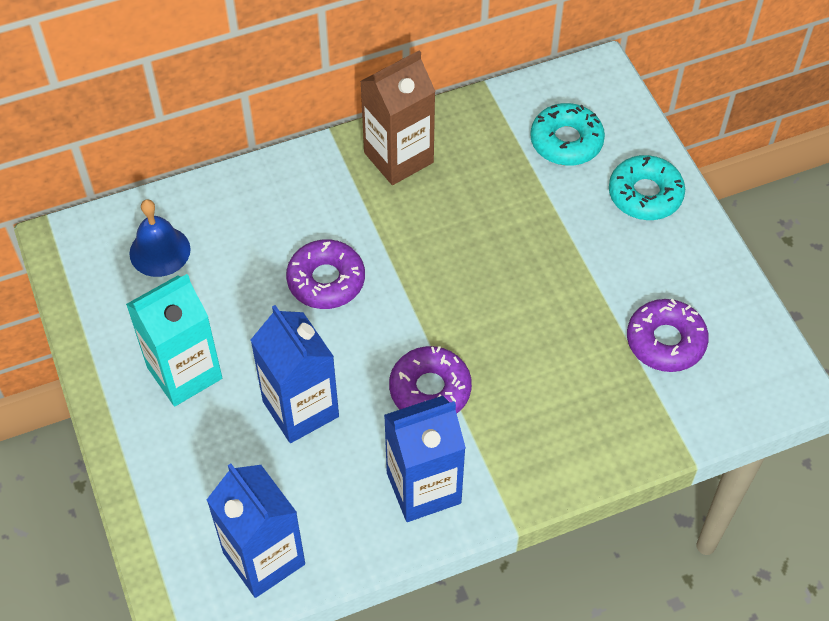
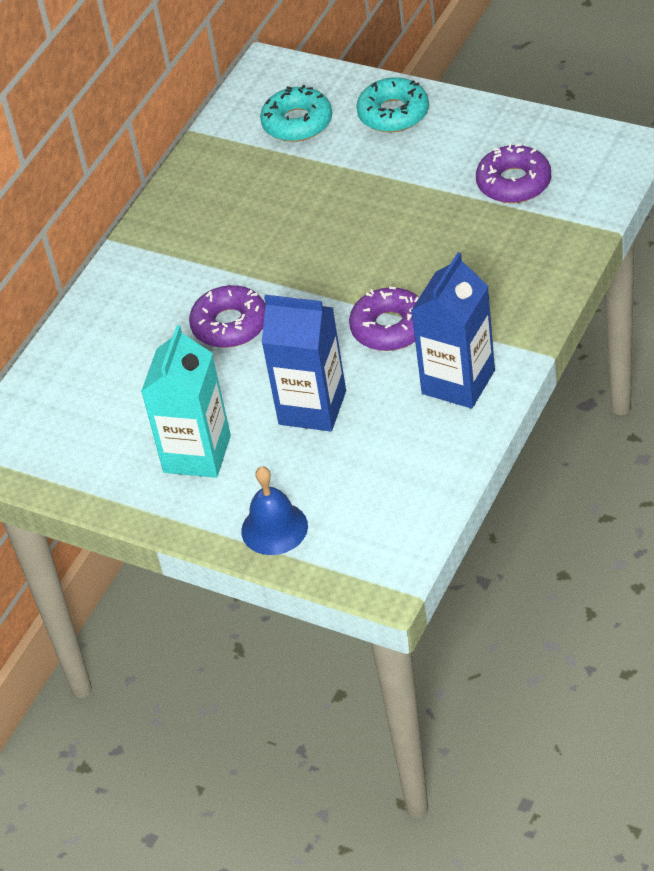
camera: 35 degrees left, 10 degrees down
blue bell [129,199,191,277] -> blue bell moved to [241,466,308,555]
blue carton [207,464,305,598] -> none
brown carton [360,51,436,185] -> none

